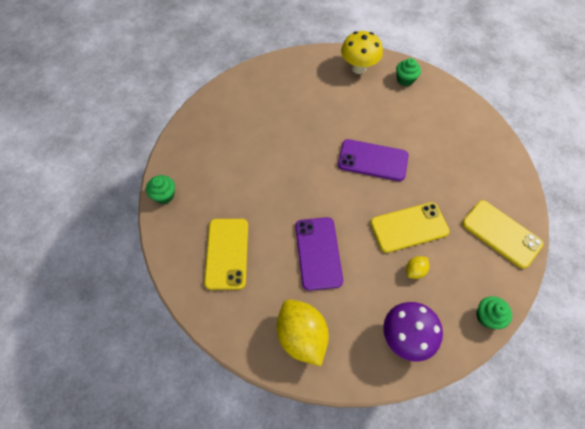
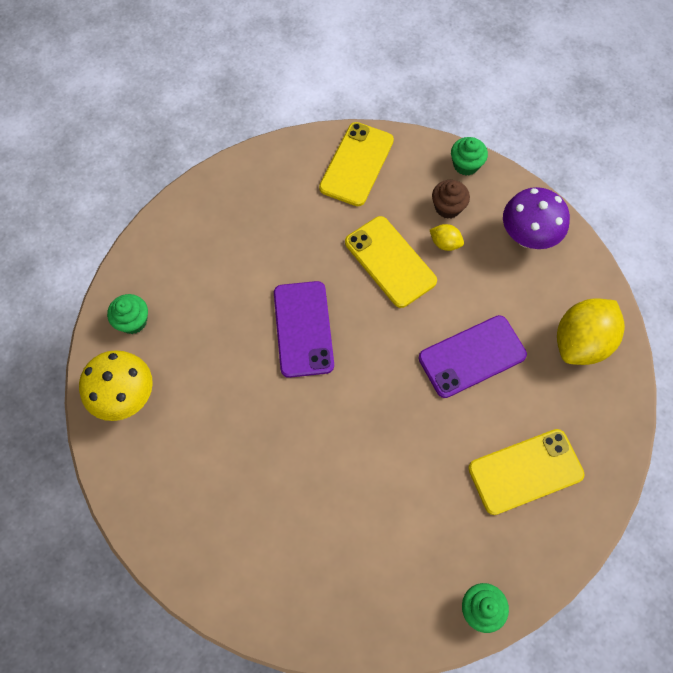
camera: 110 degrees left, 5 degrees up
none -> brown cupcake [432,180,470,219]

